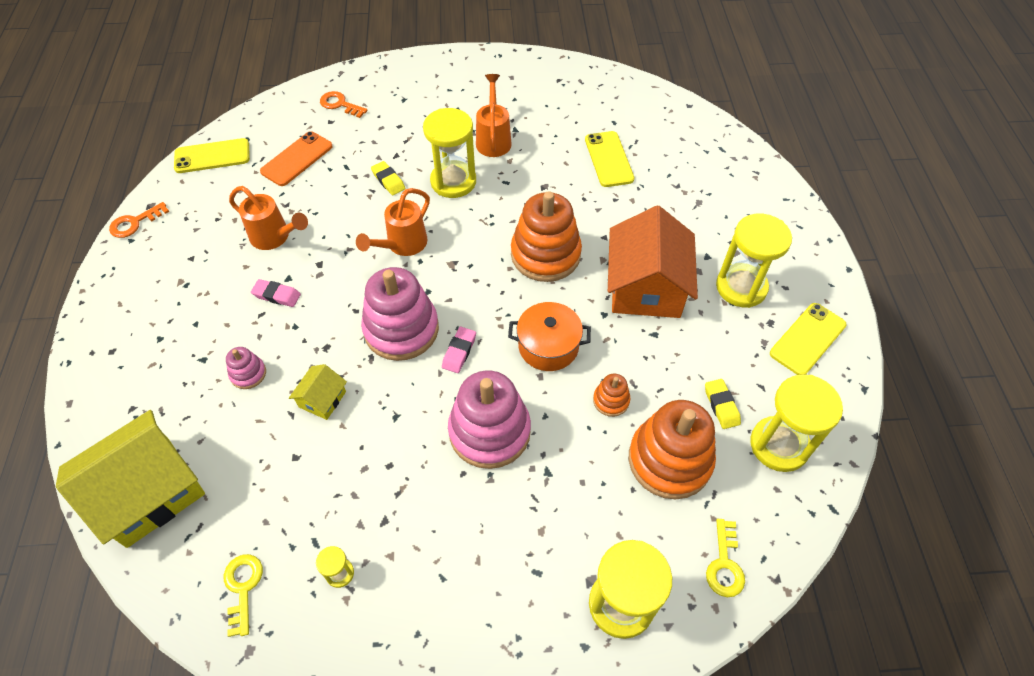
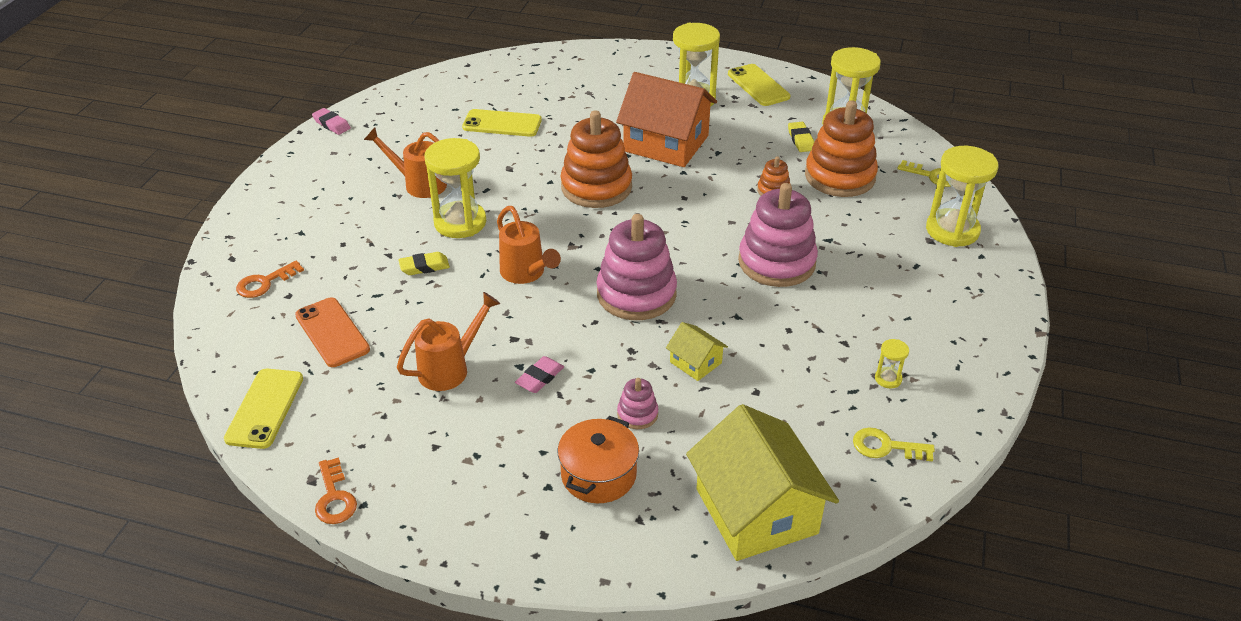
camera: 70 degrees left, 15 degrees down
pink eraser [442,327,476,373] -> pink eraser moved to [312,108,351,135]
orange pot [508,302,591,371] -> orange pot moved to [558,416,639,503]
yellow eraser [705,379,741,429] -> yellow eraser turned 75 degrees clockwise [788,122,814,152]

